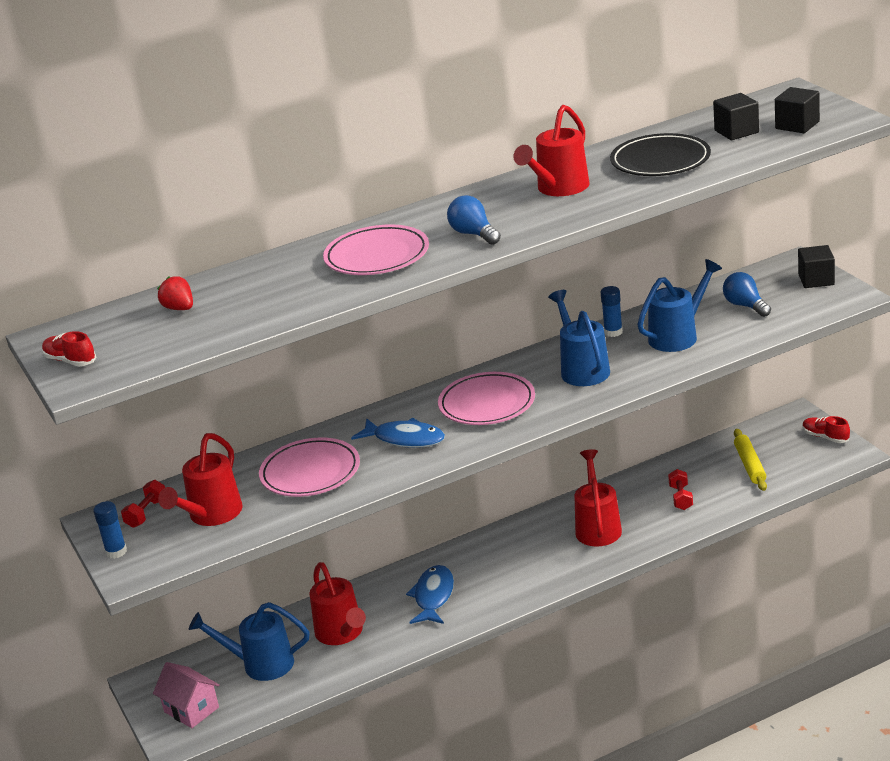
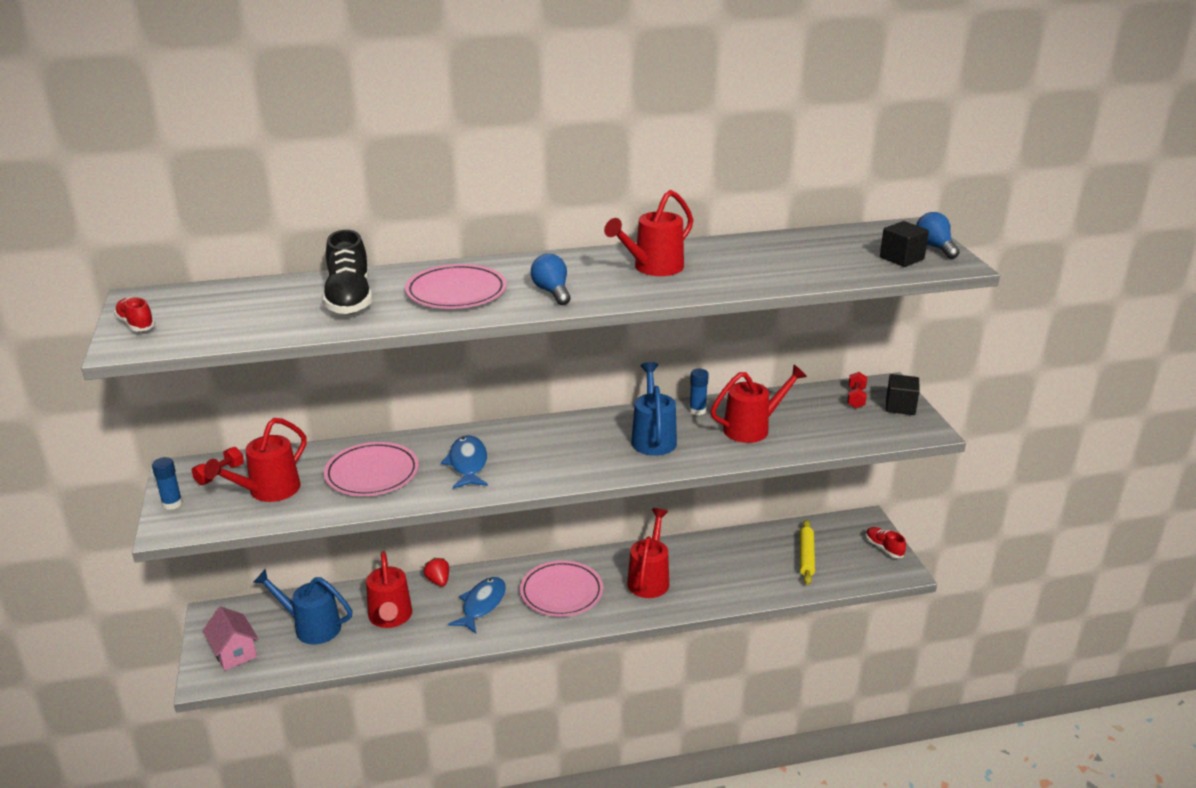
camera: 10 degrees right, 0 degrees up
red strawberry [157,276,193,310] -> red strawberry moved to [424,558,449,587]
blue fish [351,418,445,448] -> blue fish turned 135 degrees counterclockwise [441,435,488,489]
pink plate [438,372,535,425] -> pink plate moved to [520,561,603,617]
black plate [610,133,711,176] -> none
blue watering can [637,259,722,352] -> red watering can [711,365,807,443]
red dumbbell [668,469,693,510] -> red dumbbell moved to [847,372,867,408]
black cube [713,93,759,140] -> none
blue light bulb [723,272,771,317] -> blue light bulb moved to [916,212,960,259]
none -> black shoe [323,230,372,314]

